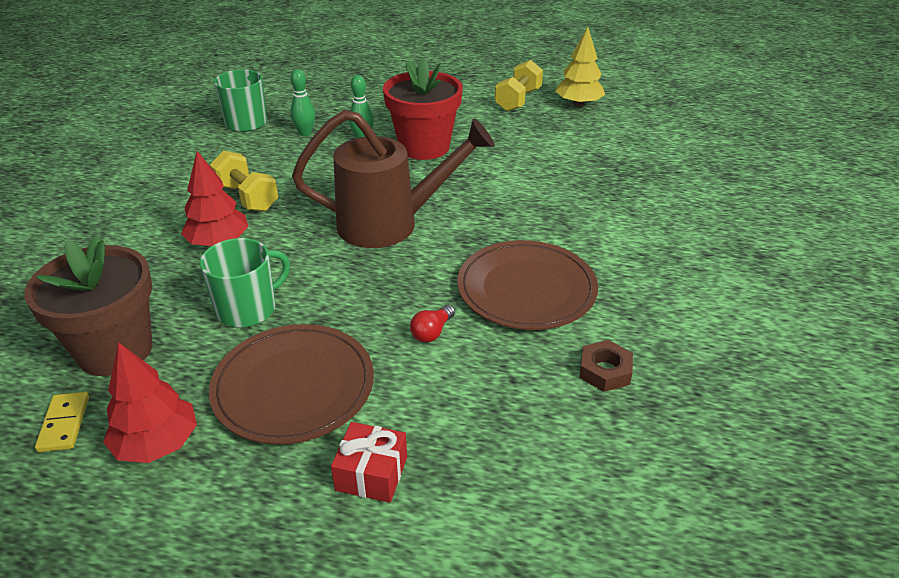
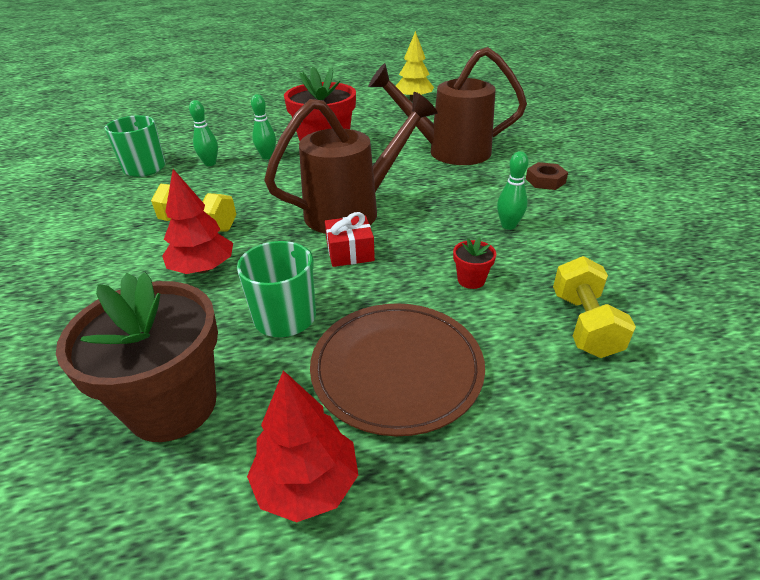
camera: 25 degrees left, 0 degrees up
yellow domino [35,392,89,452] -> none
red gift [331,422,407,503] -> red gift moved to [325,212,375,267]
red light bulb [410,305,455,343] -> red flower pot [453,237,496,289]
brown plate [457,240,598,330] -> green bowling pin [497,151,529,230]
yellow dumbbell [495,60,543,112] -> yellow dumbbell moved to [553,256,636,358]
brown nut [579,340,633,392] -> brown nut moved to [526,162,568,190]
none -> brown watering can [368,47,527,165]

